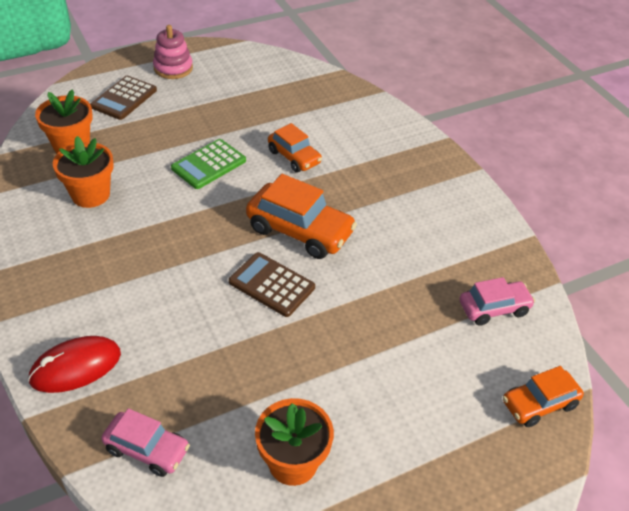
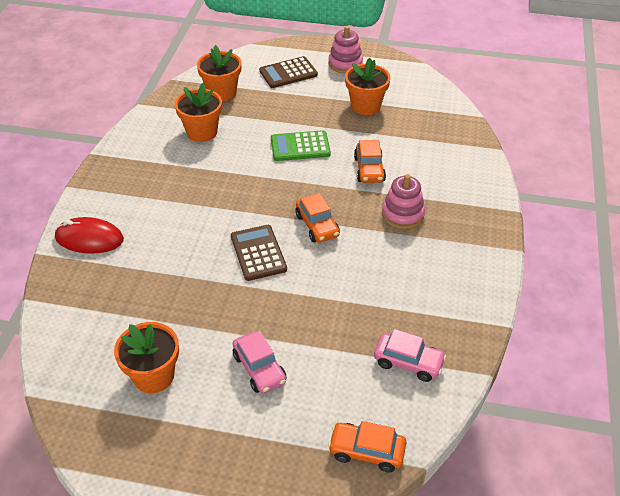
camera: 40 degrees right, 0 degrees up
pink car [101,408,190,477] -> pink car moved to [233,331,287,394]
orange car [246,174,357,259] -> orange car [296,193,340,243], size x0.62
none -> orange flower pot [345,58,391,115]
none -> pink stacking toy [382,174,425,229]

